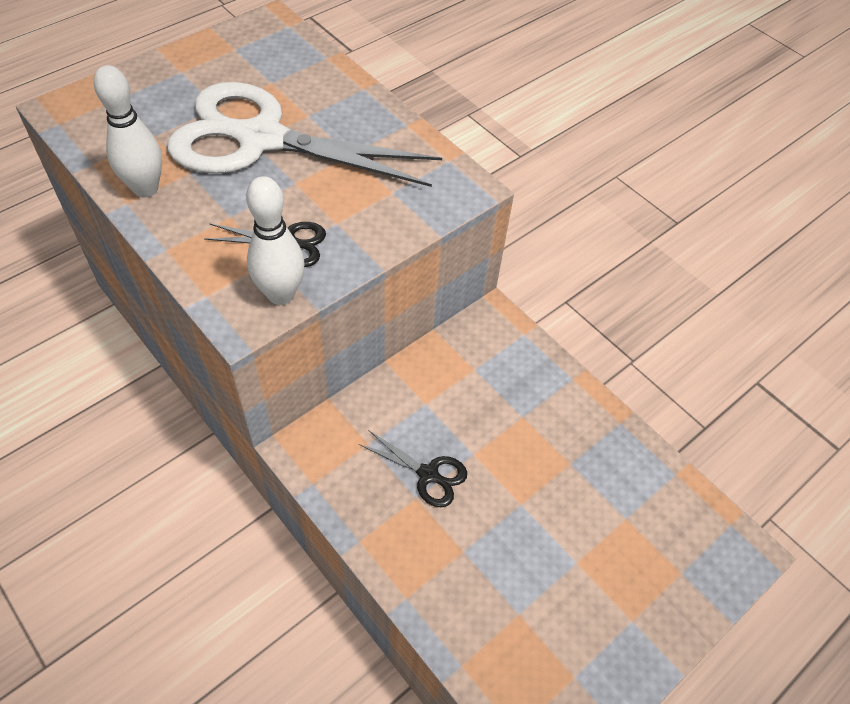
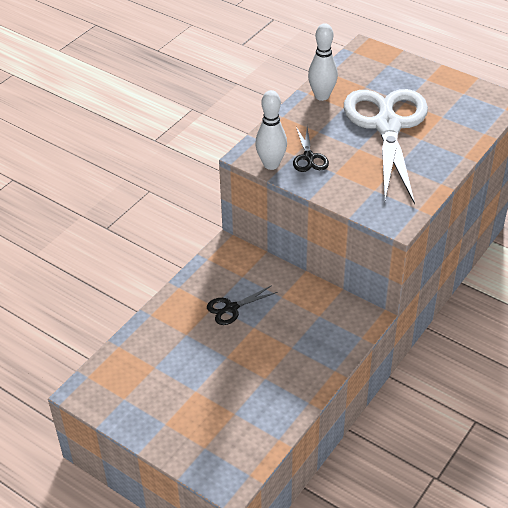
camera: 80 degrees right, 10 degrees down
black scissors [359,430,467,507] -> black scissors turned 45 degrees clockwise [207,285,278,325]

